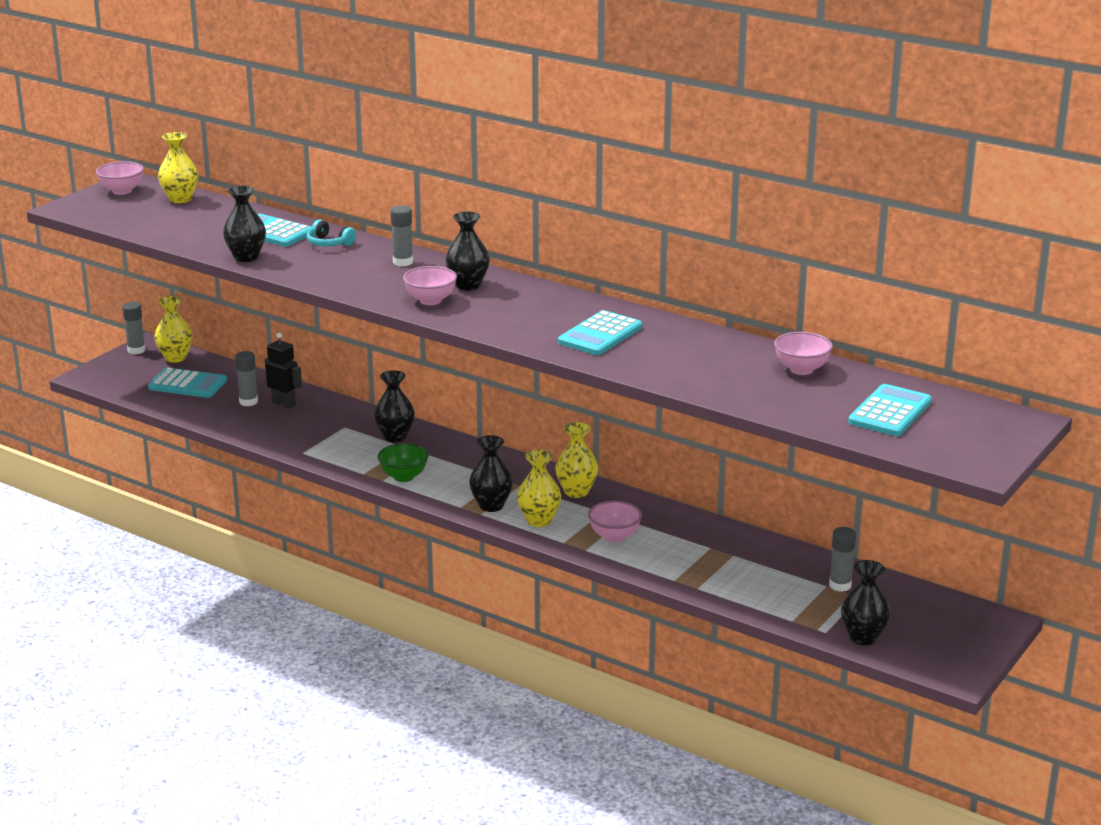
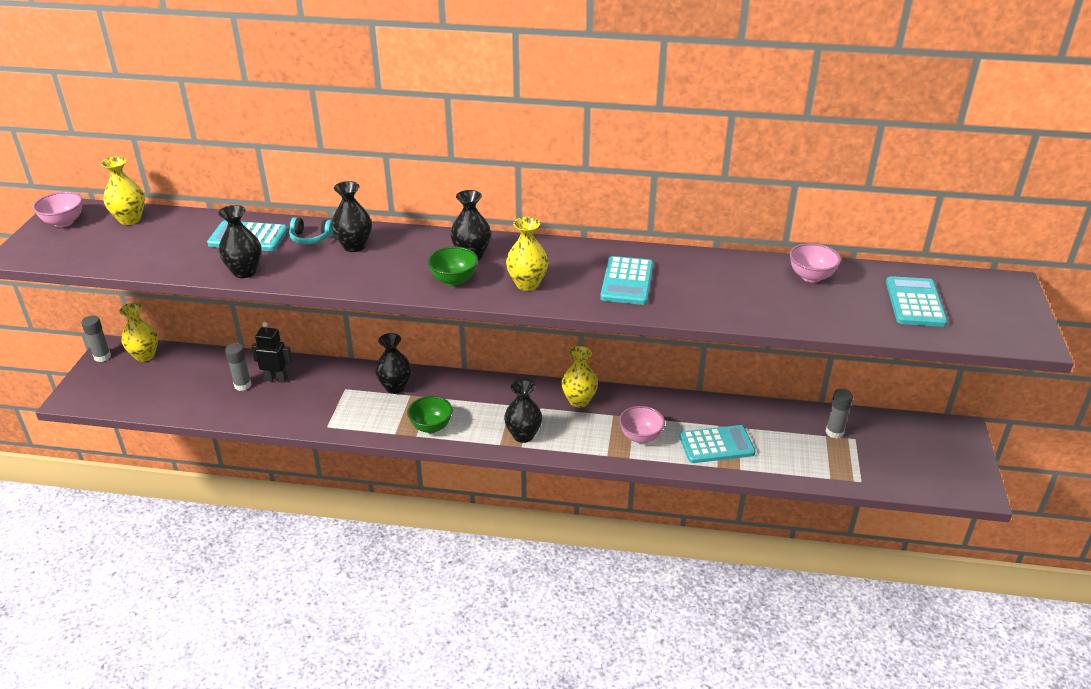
camera: 25 degrees left, 10 degrees up
turquoise calculator [148,368,227,398] -> turquoise calculator moved to [679,425,755,463]
grey glue stick [390,205,413,266] -> none
pink bowl [403,266,457,305] -> green bowl [427,247,478,286]
yellow vase [517,449,561,527] -> yellow vase moved to [506,217,548,291]
black vase [841,560,890,645] -> black vase moved to [331,181,372,252]

